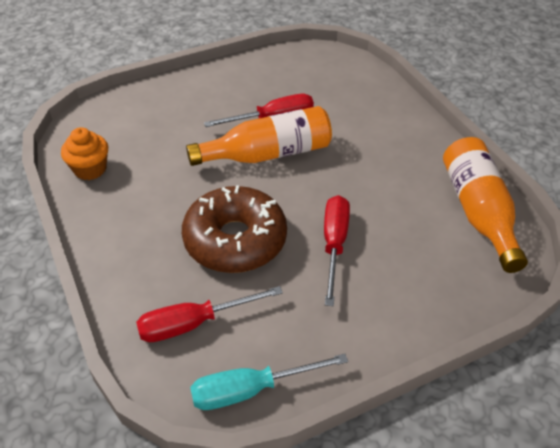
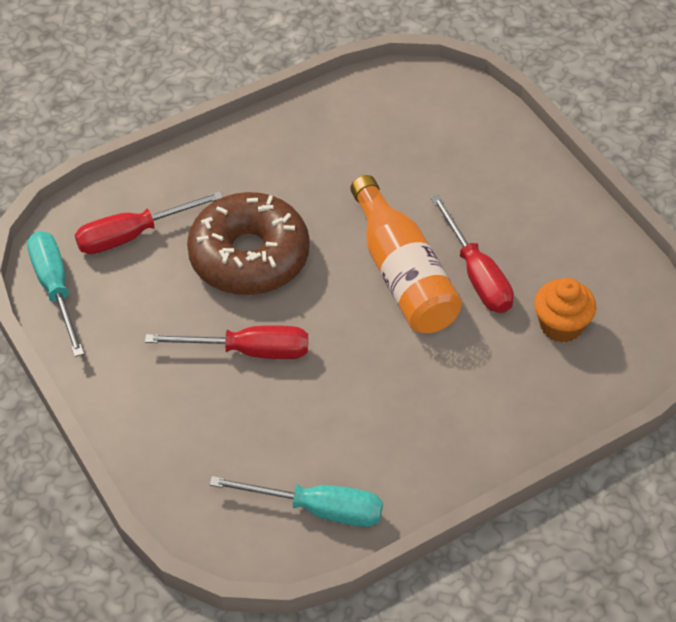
camera: 85 degrees right, 5 degrees up
orange cupcake [61,127,108,180] -> orange cupcake moved to [534,278,596,343]
red screwdriver [136,286,283,342] -> red screwdriver turned 90 degrees counterclockwise [75,191,223,254]
orange bottle [443,137,528,273] -> turquoise screwdriver [209,476,383,527]

